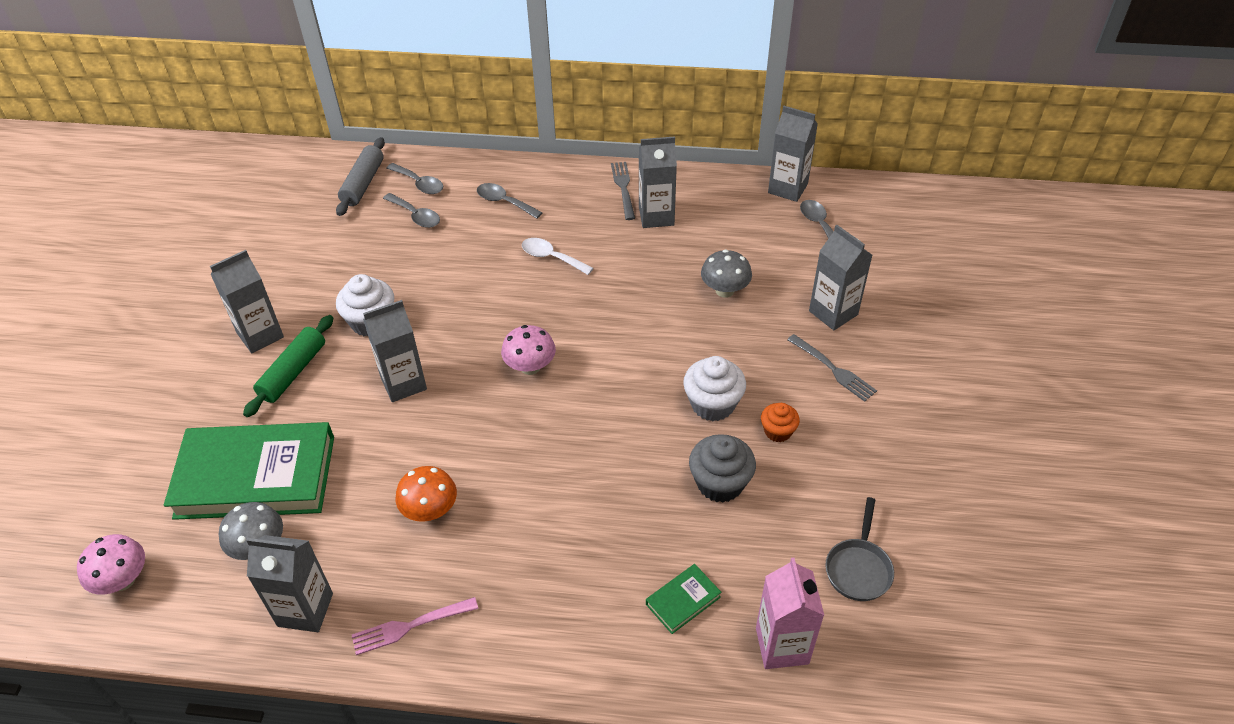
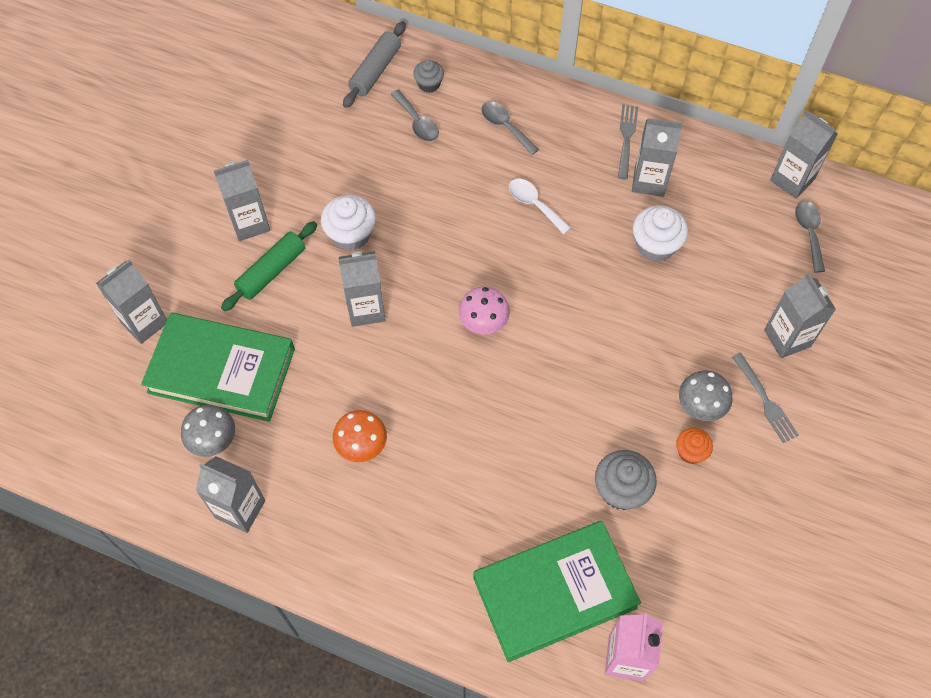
camera: 15 degrees right, 15 degrees up
pink mushroom [77,534,145,595] -> none
pink fork [352,597,478,655] -> none
grey spoon [386,163,443,194] -> grey cupcake [413,60,444,93]
green book [646,564,721,634] -> green book [473,521,641,662], size x2.48
white cupcake [683,356,746,421] -> white cupcake moved to [633,205,688,262]
grey mushroom [701,250,752,298] -> grey mushroom moved to [679,370,732,421]
grey pan [825,497,894,601] -> none
none -> grey carton [96,259,167,344]

